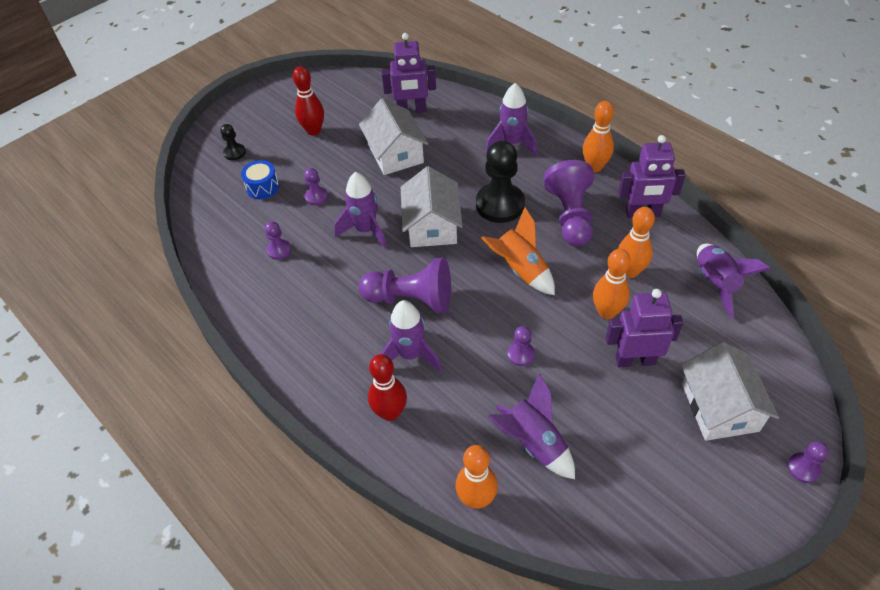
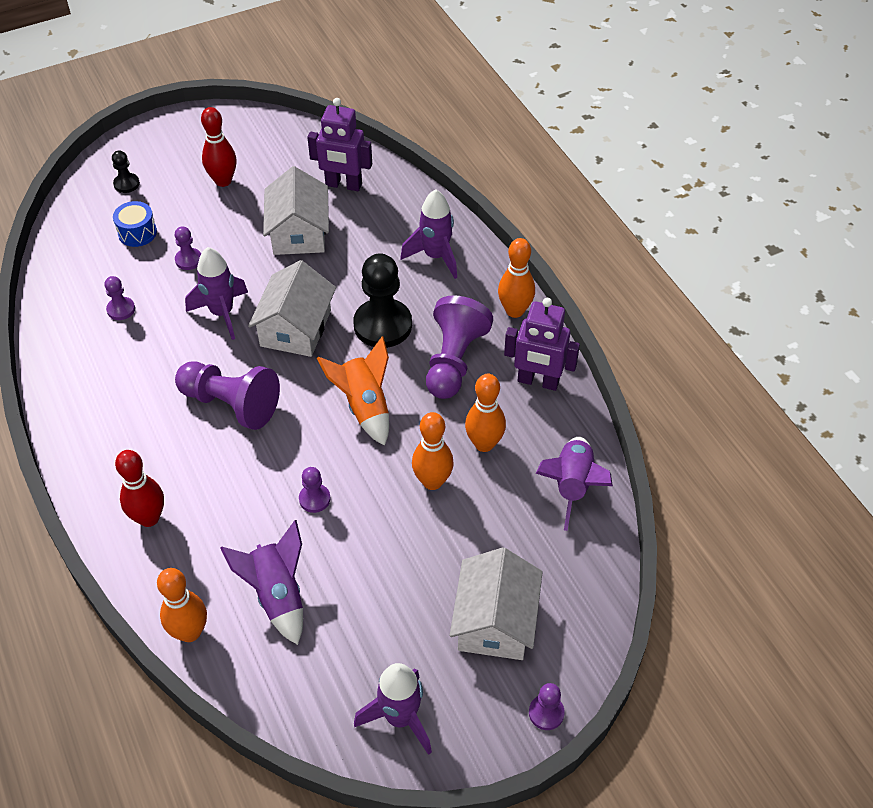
camera: 15 degrees right, 0 degrees up
purple rocket [380,300,442,372] -> purple rocket moved to [354,663,432,755]
purple robot [606,289,683,367] -> none

